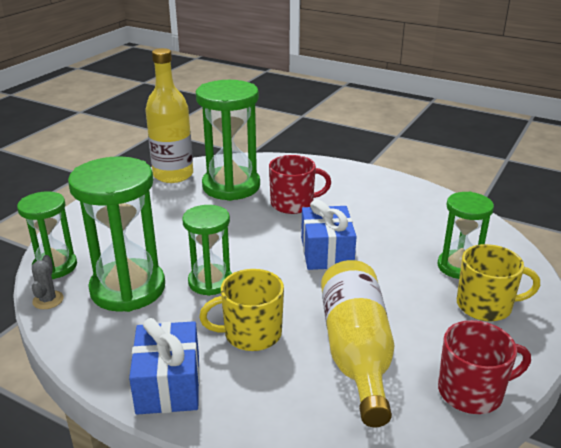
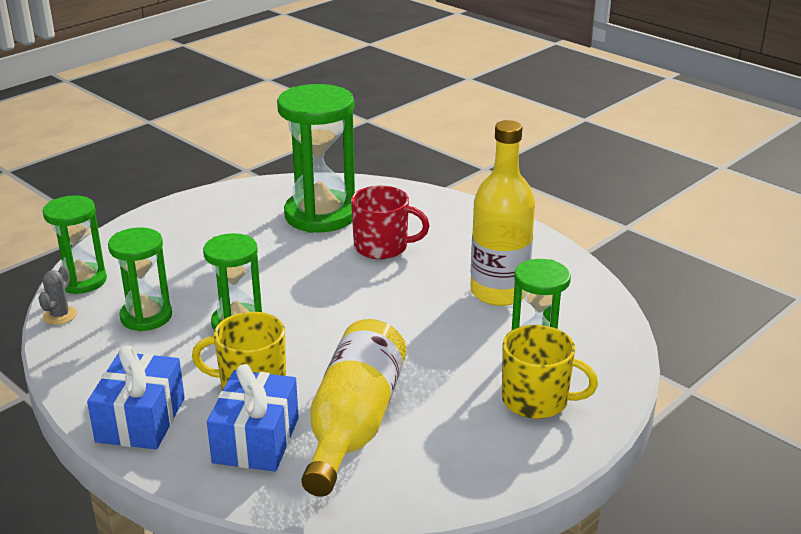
camera: 15 degrees right, 0 degrees up
green hourglass [68,156,165,312] -> green hourglass [108,227,172,331], size x0.61
yellow bottle [145,48,193,183] -> yellow bottle moved to [470,120,535,306]
blue gift [301,199,357,270] -> blue gift moved to [207,364,299,471]
red mug [438,320,531,414] -> none

